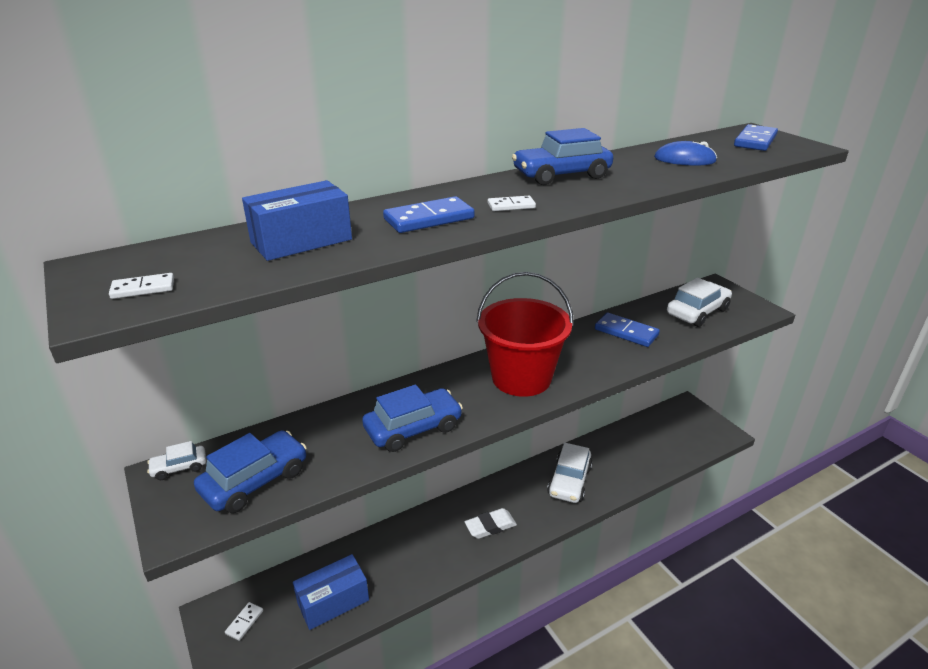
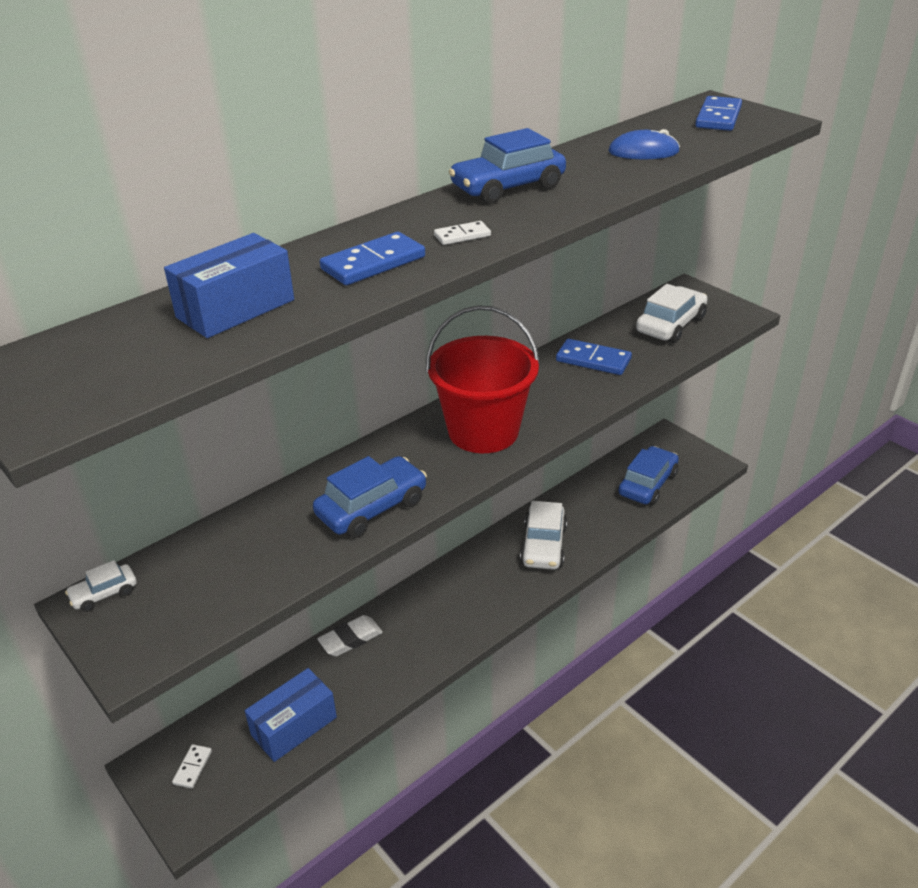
camera: 10 degrees left, 5 degrees up
white domino [109,273,174,299] -> none
blue car [194,430,307,513] -> blue car moved to [618,446,679,505]
white eraser [464,508,517,539] -> white eraser moved to [317,615,383,656]

